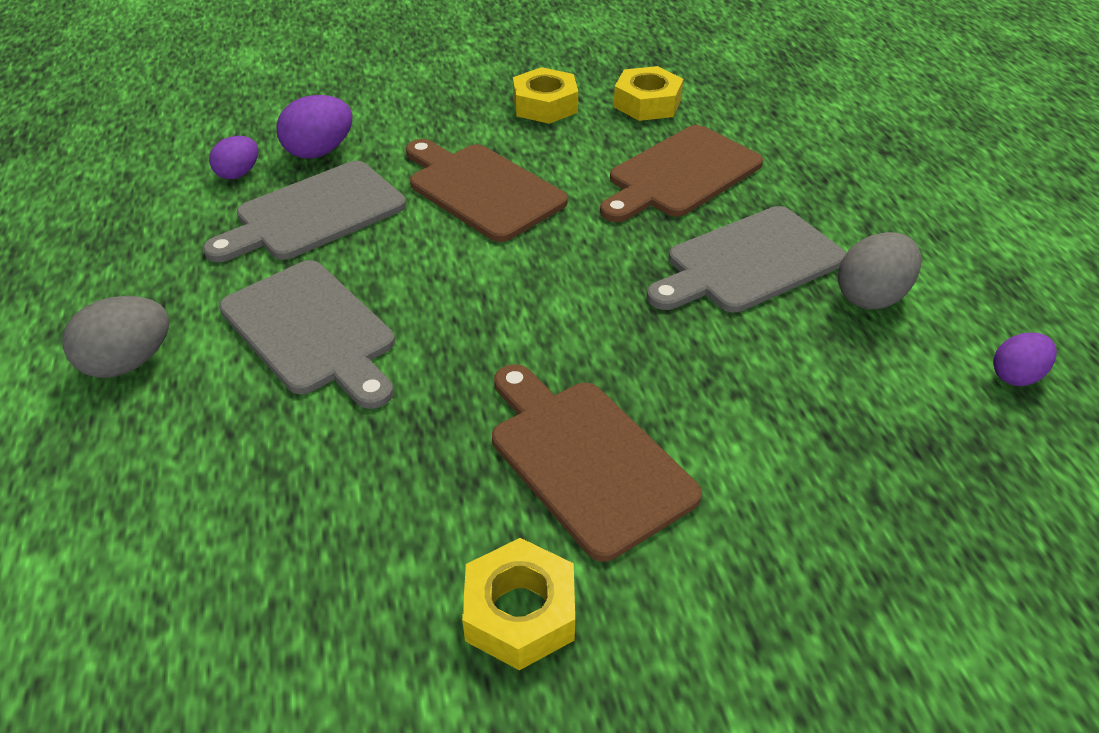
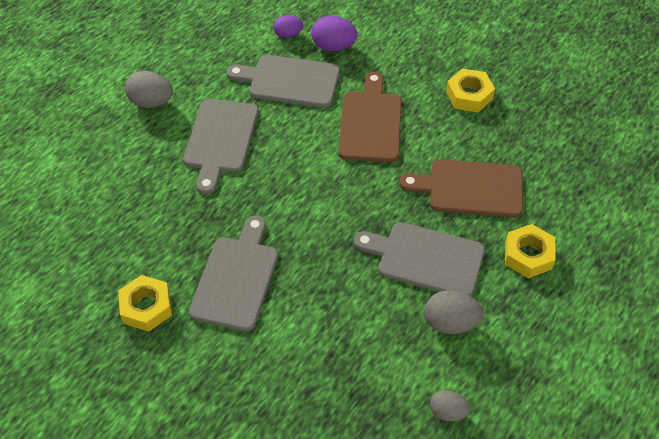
camera: 50 degrees right, 10 degrees up
brown cutting board [492,364,702,562] -> grey cutting board [189,216,278,331]
yellow nut [614,66,683,121] -> yellow nut moved to [505,224,556,278]
purple egg [993,333,1057,386] -> grey egg [430,390,470,421]

